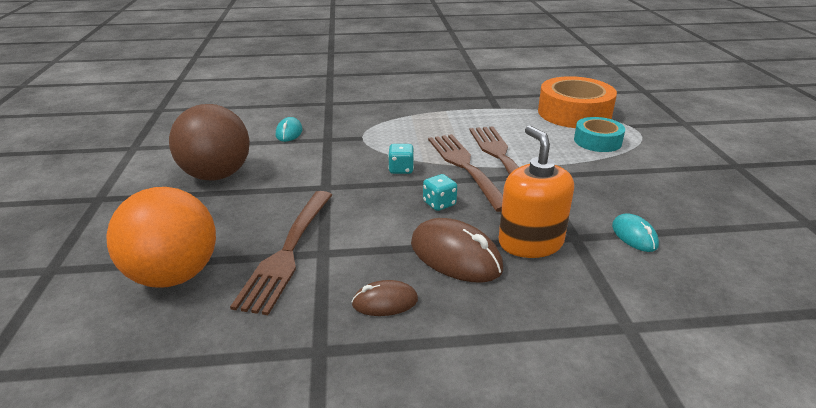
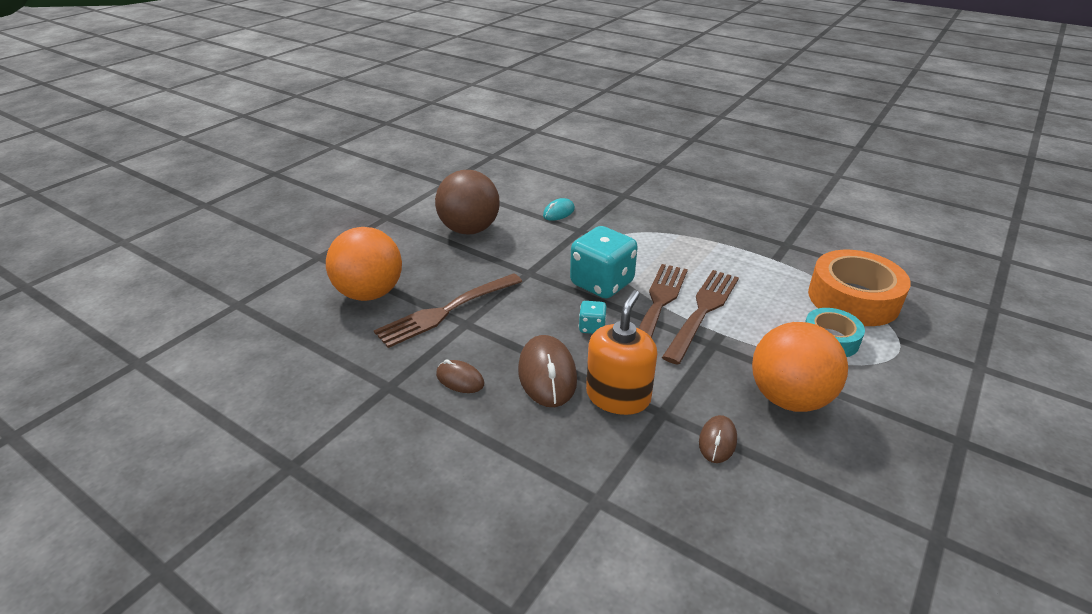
camera: 40 degrees right, 5 degrees up
turquoise dice [388,144,414,174] -> turquoise dice [570,226,638,299], size x2.17
turquoise mouse [612,213,659,252] -> brown mouse [699,415,737,463]
none -> orange ball [752,322,848,412]

